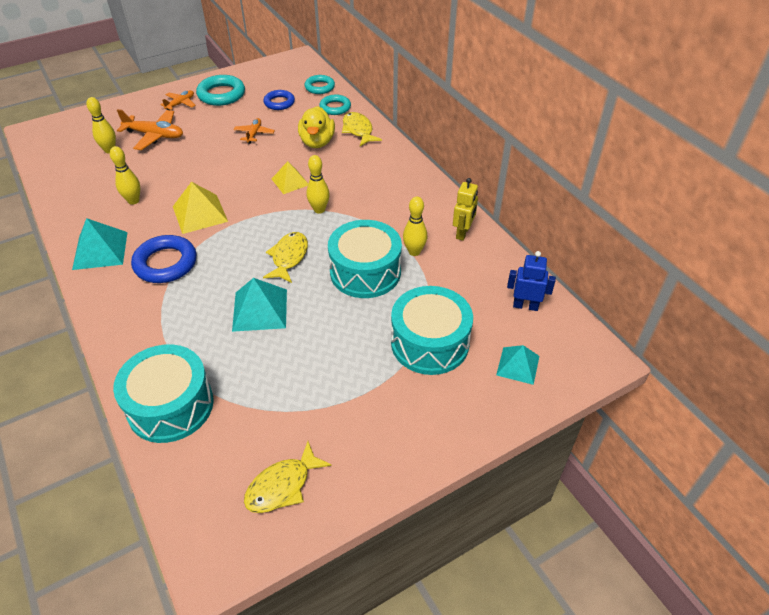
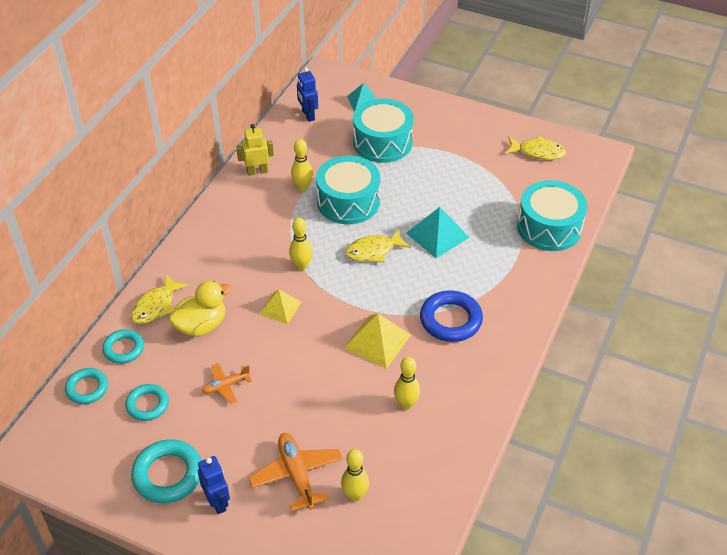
camera: 125 degrees left, 0 degrees up
turquoise pyramid [72,218,128,270] -> none
orange plane [160,90,196,110] -> blue robot [198,456,230,514]
blue ring [263,90,295,110] -> turquoise ring [125,384,169,421]

